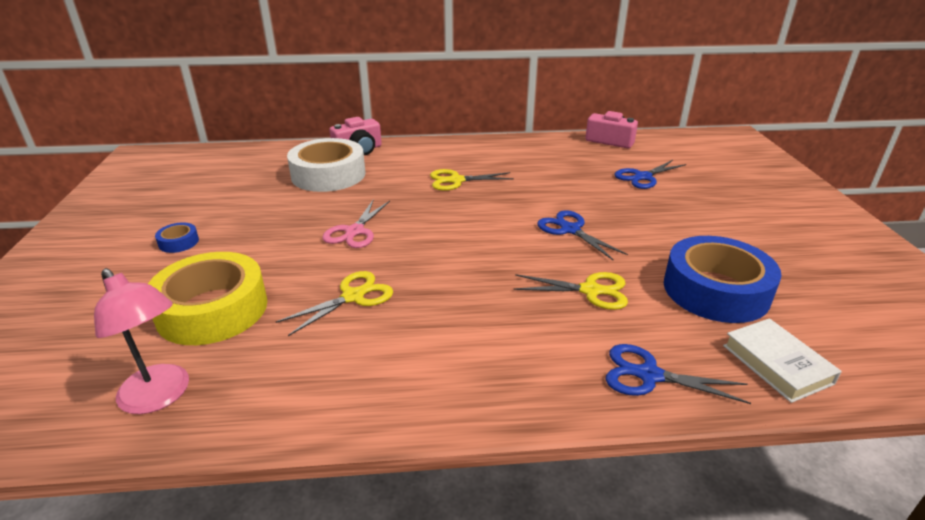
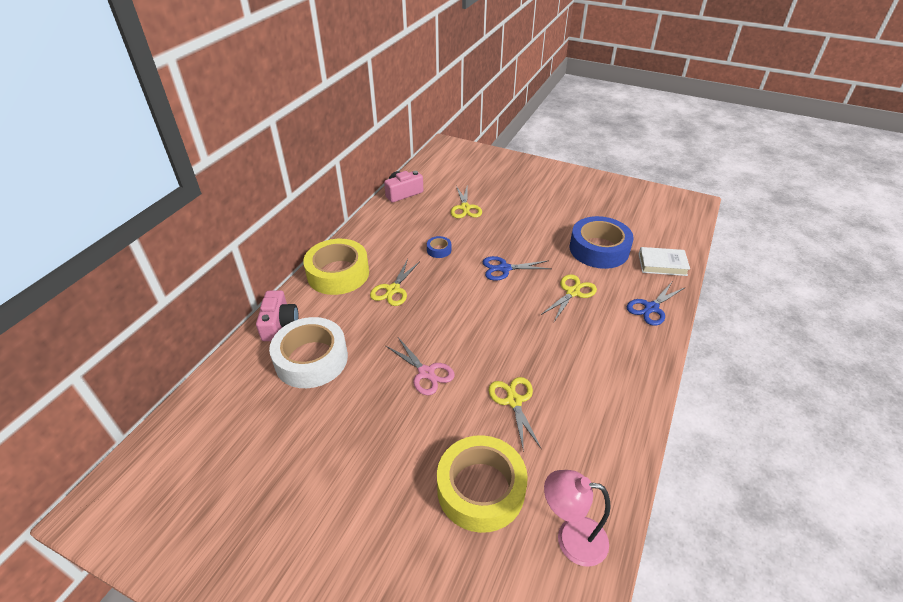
camera: 60 degrees left, 10 degrees up
pink lamp [94,268,189,414] -> pink lamp turned 150 degrees counterclockwise [544,470,610,567]
blue tape [155,222,199,253] -> blue tape moved to [427,236,451,258]
blue scissors [614,160,686,189] -> yellow scissors [451,184,482,218]
none -> yellow tape [303,239,369,295]

